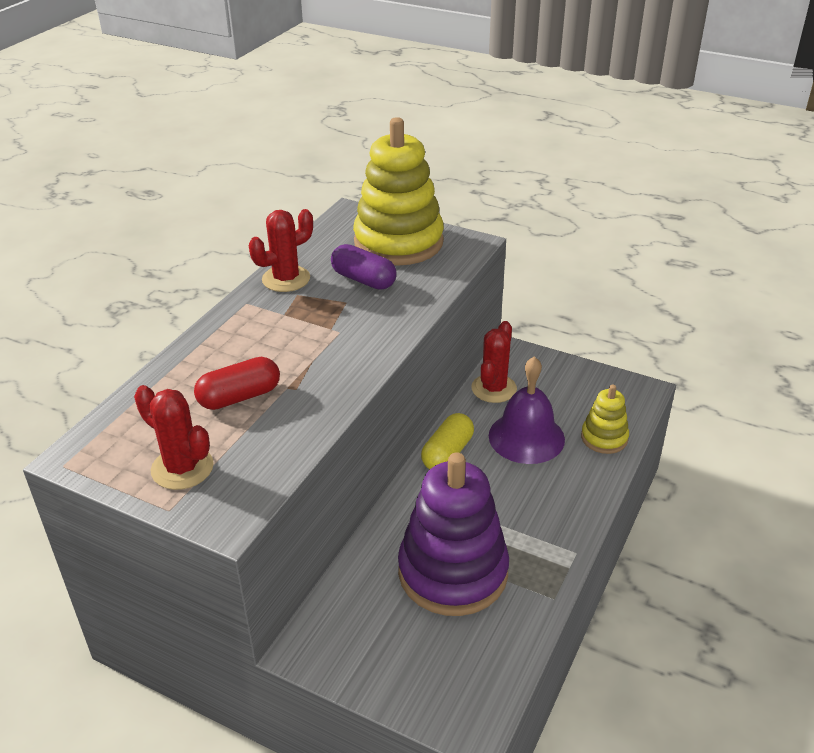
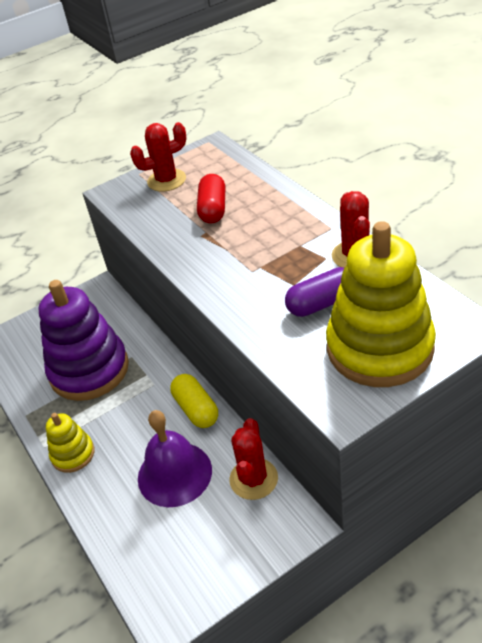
camera: 125 degrees right, 5 degrees up
red cactus [471,321,517,403] -> red cactus turned 45 degrees clockwise [230,418,278,500]
yellow stacking toy [581,385,629,454] -> yellow stacking toy moved to [46,413,95,473]

